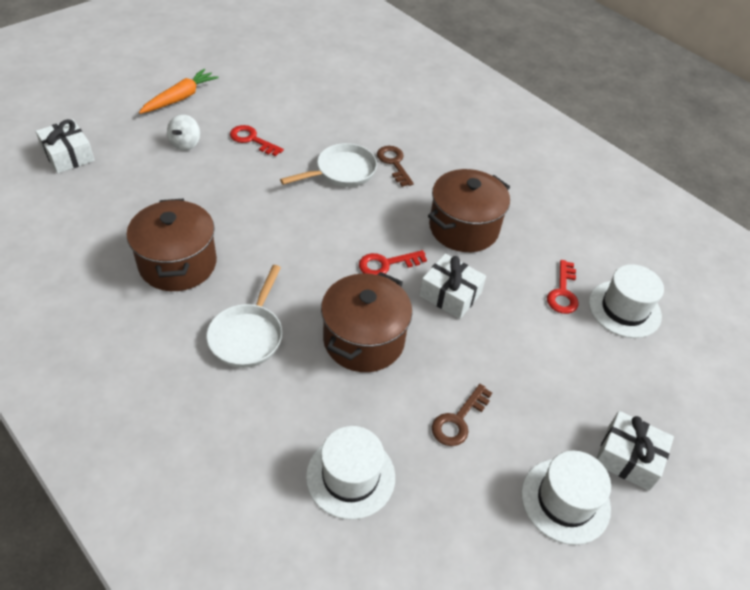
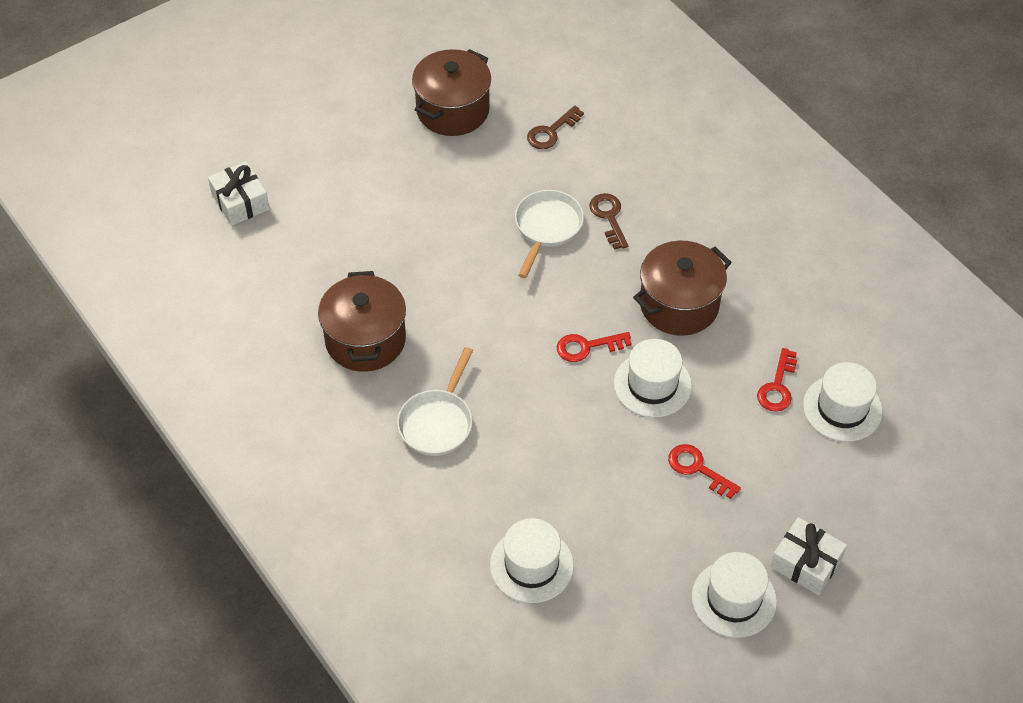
camera: 10 degrees right, 5 degrees up
orange carrot [139,69,219,114] -> none
white spinning top [167,114,200,151] -> none
red key [230,125,284,156] -> red key moved to [668,444,741,499]
white pan [280,143,377,187] -> white pan turned 45 degrees counterclockwise [515,190,584,278]
brown pot [321,272,412,372] -> brown pot moved to [412,49,491,136]
white gift [419,254,486,319] -> white hat [614,339,692,417]
brown key [432,384,492,446] -> brown key moved to [527,106,584,149]

